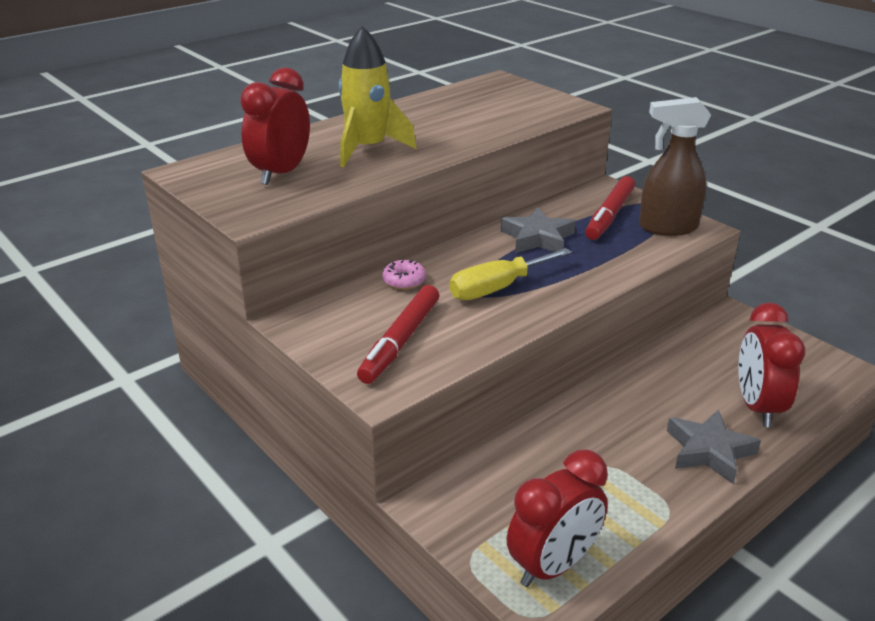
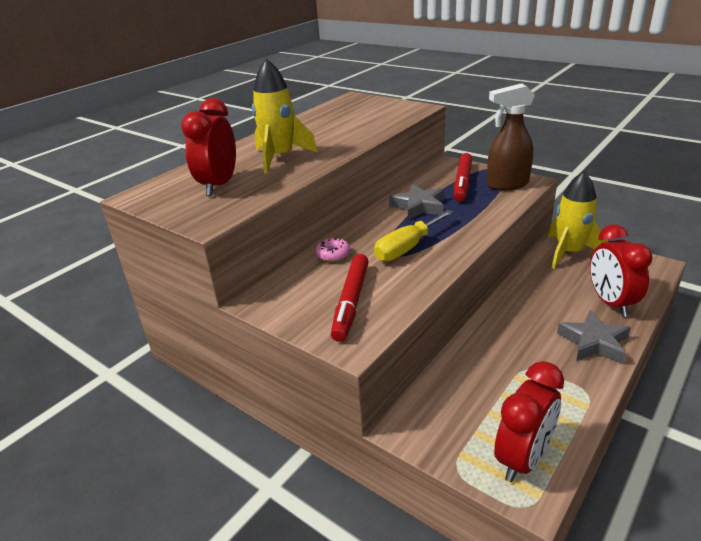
camera: 10 degrees left, 0 degrees up
none -> yellow rocket [548,171,608,269]

